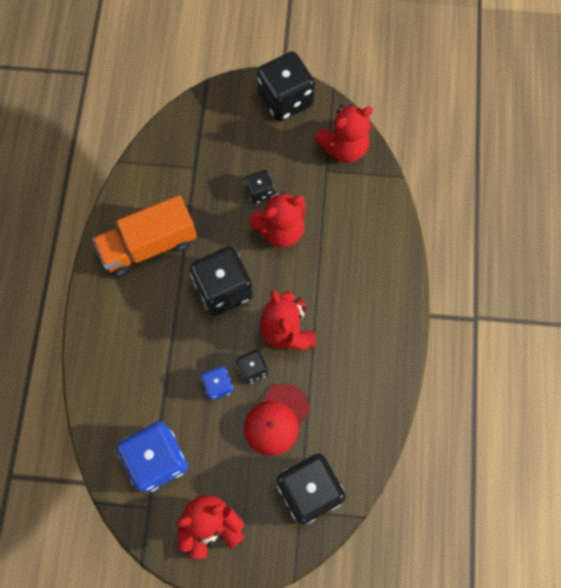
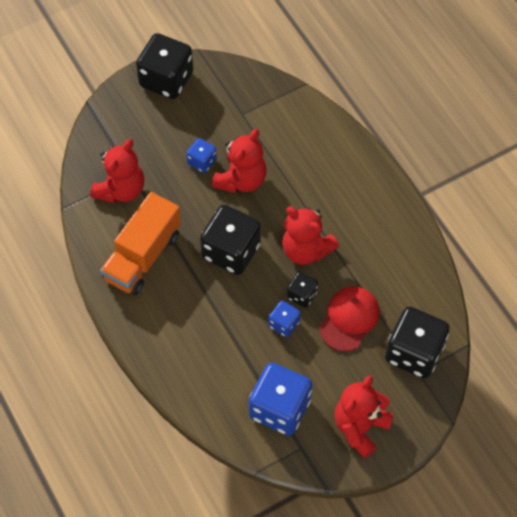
camera: 35 degrees left, 10 degrees down
red cap [244,384,309,456] -> red cap turned 150 degrees counterclockwise [319,286,380,351]
black dice [245,170,274,204] -> blue dice [186,138,217,173]
red teddy bear [314,104,373,163] -> red teddy bear moved to [90,139,145,203]

